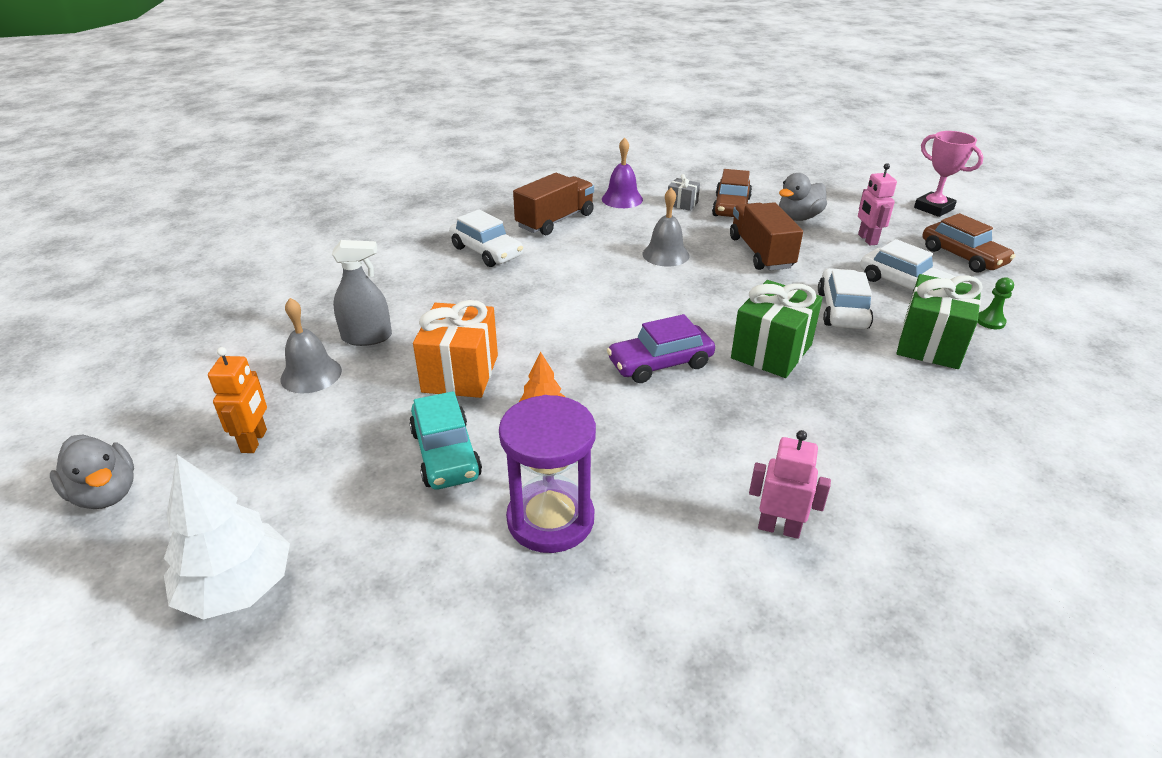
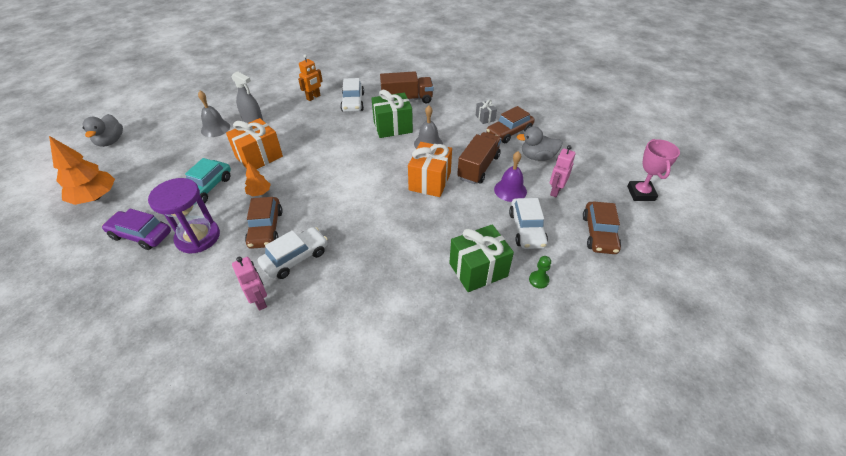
camera: 40 degrees right, 10 degrees up
white tree [164,455,290,620] -> orange tree [49,136,115,205]
orange robot [208,347,267,453] -> orange robot moved to [298,54,323,101]
purple bell [602,137,643,208] -> purple bell moved to [494,151,527,202]
purple car [607,314,715,383] -> purple car moved to [102,209,171,250]
green gift [731,280,823,378] -> green gift moved to [371,89,413,138]
white car [818,268,873,329] -> white car moved to [258,227,328,279]
none -> brown car [245,197,283,249]
none -> orange gift [408,142,452,197]

